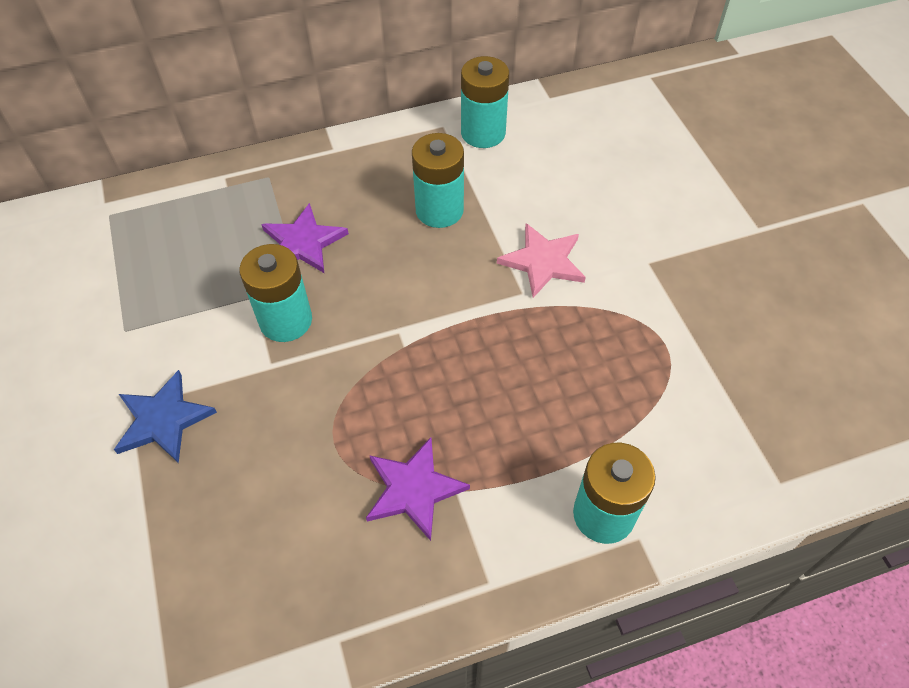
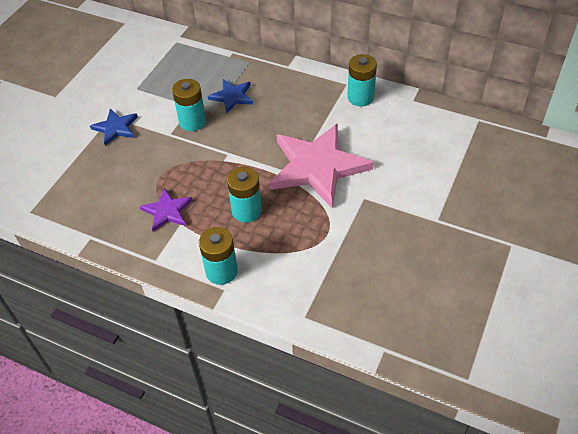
camera: 45 degrees right, 5 degrees down
purple star [261,203,349,274] -> blue star [208,79,253,114]
turquoise battery [412,133,464,228] -> turquoise battery moved to [227,167,262,223]
pink star [497,223,586,298] -> pink star [270,123,374,208], size x2.06

